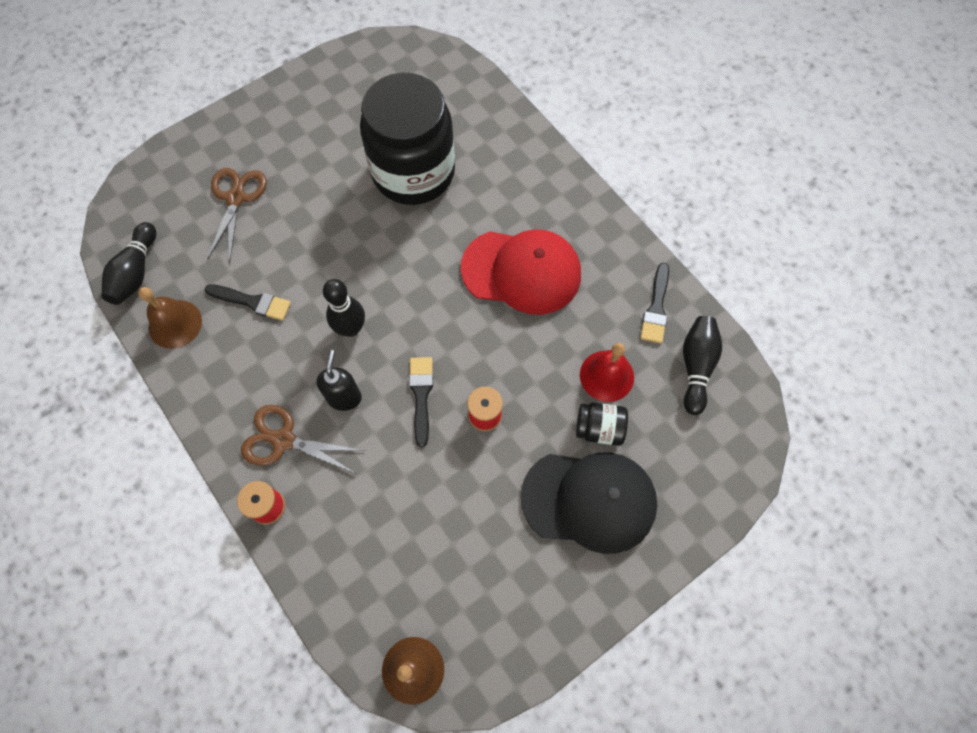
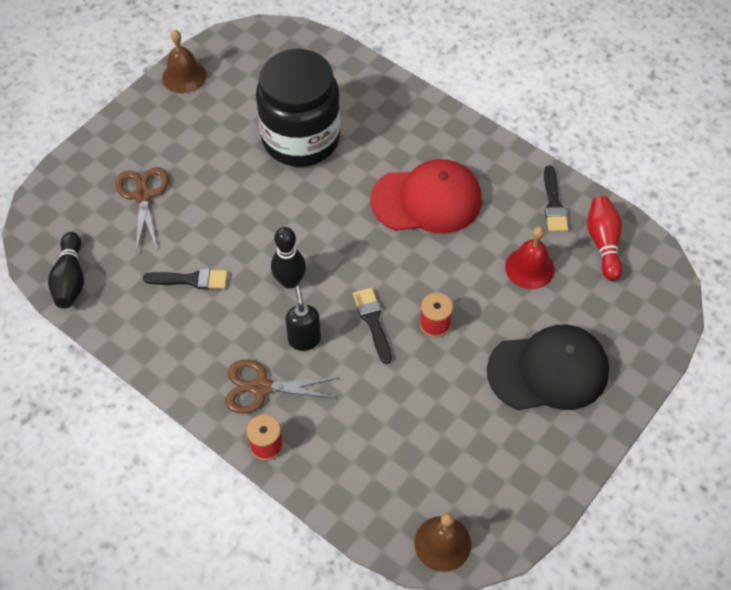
camera: 15 degrees left, 10 degrees down
brown bell [138,287,202,349] -> brown bell moved to [162,30,207,93]
black jar [576,402,628,446] -> none
black bowling pin [683,316,722,415] -> red bowling pin [587,196,622,281]

